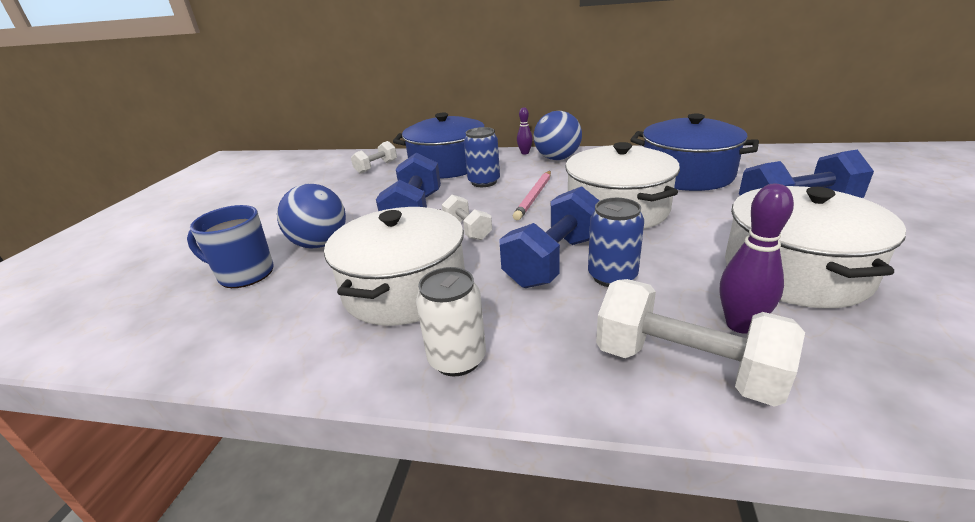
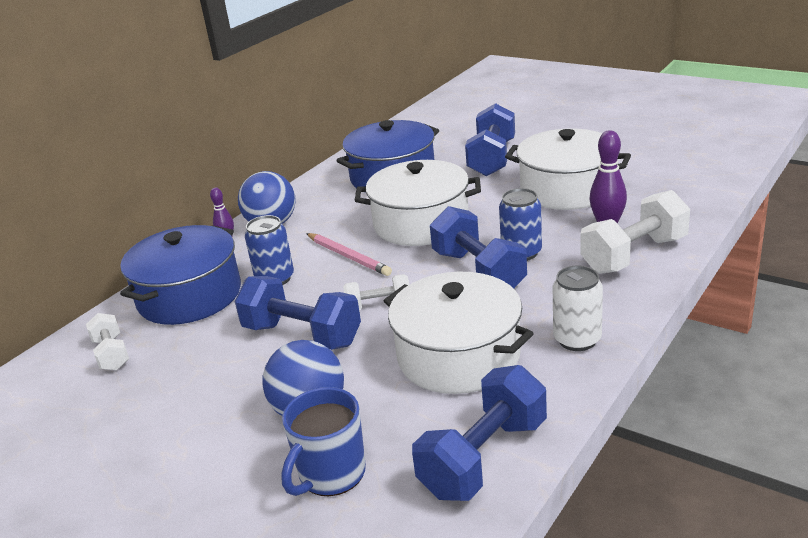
camera: 65 degrees left, 0 degrees up
none -> blue dumbbell [412,365,547,501]

